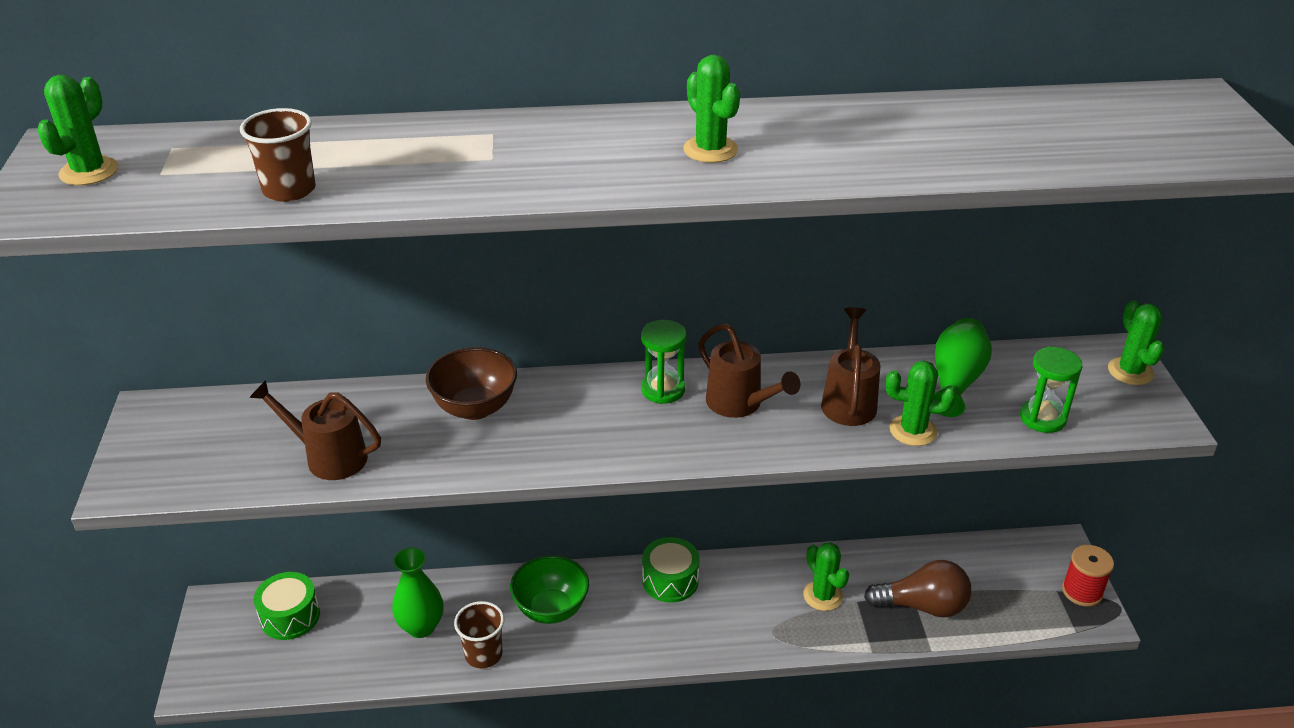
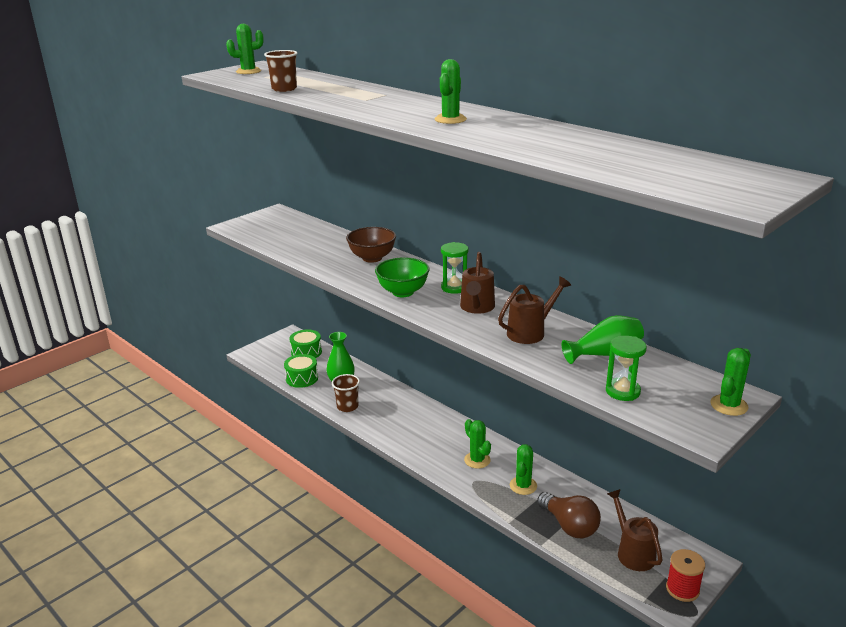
camera: 50 degrees right, 10 degrees down
brown watering can [249,380,381,480] -> brown watering can moved to [607,489,663,571]
green bowl [510,555,589,624] -> green bowl moved to [375,257,429,297]
green drum [642,537,700,603] -> green drum moved to [284,354,318,388]
green cactus [886,361,957,446] -> green cactus moved to [464,419,491,469]

